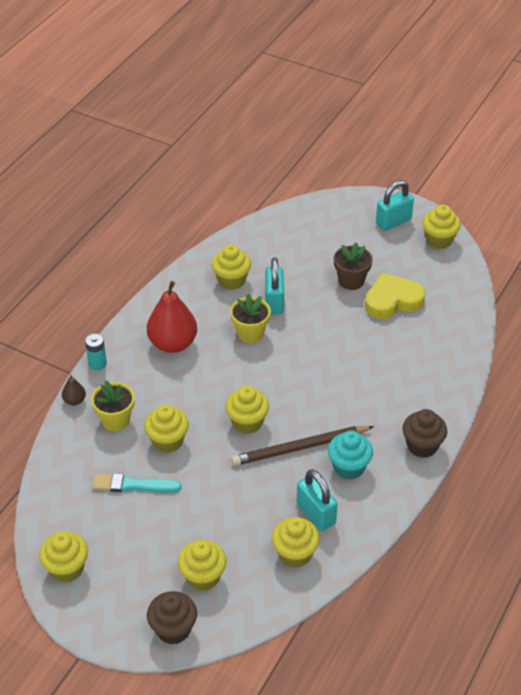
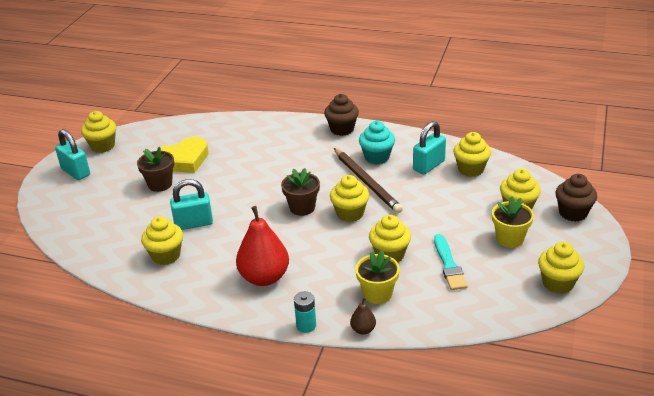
camera: 100 degrees left, 10 degrees down
yellow flower pot [230,294,271,343] -> yellow flower pot moved to [492,196,534,248]
yellow heart [365,273,426,319] -> yellow heart turned 90 degrees counterclockwise [161,137,209,173]
none -> brown flower pot [281,168,320,216]

